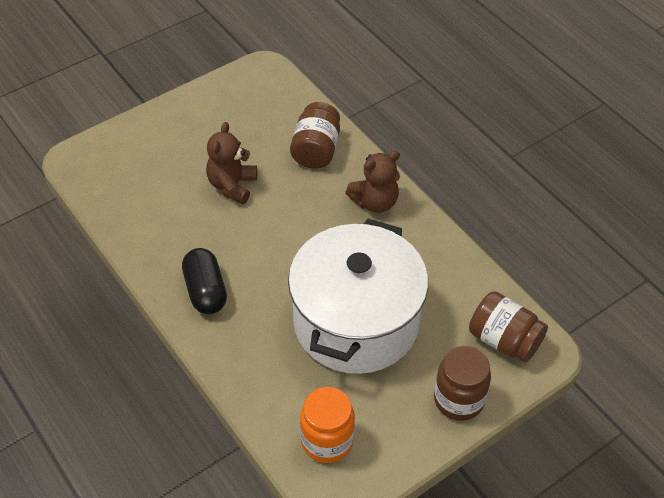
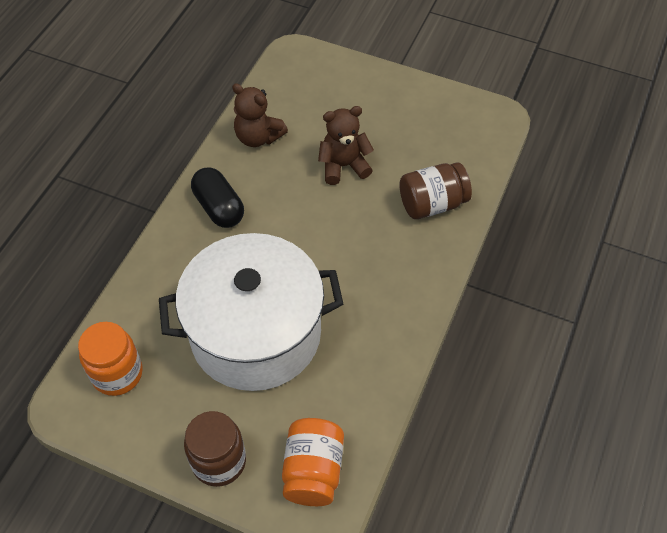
camera: 60 degrees right, 5 degrees up
black capsule [182,248,227,314] -> black capsule turned 75 degrees counterclockwise [191,167,244,228]
brown teddy bear [345,151,400,213] -> brown teddy bear moved to [232,83,288,147]
brown jar [469,291,548,363] -> orange jar [282,418,344,506]

